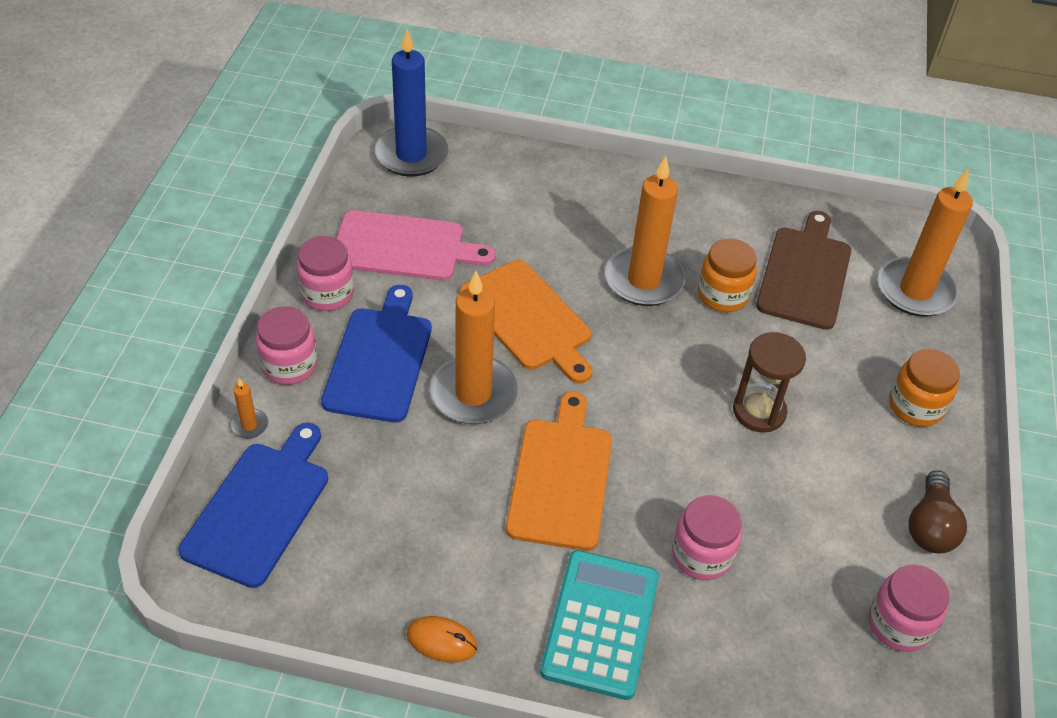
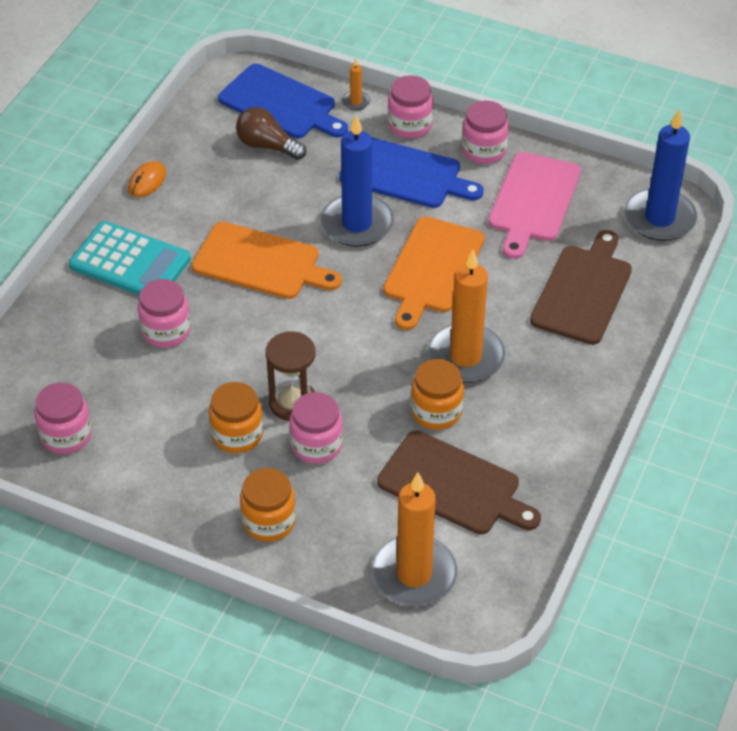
camera: 105 degrees right, 0 degrees up
orange candle [429,271,518,424] -> blue candle [321,114,394,247]
orange cutting board [460,260,592,383] -> orange cutting board turned 45 degrees counterclockwise [383,217,485,330]
brown light bulb [909,470,967,553] -> brown light bulb moved to [236,107,306,160]
none -> orange jar [209,382,263,453]
none -> pink jar [289,392,343,464]
none -> brown cutting board [530,230,632,345]

